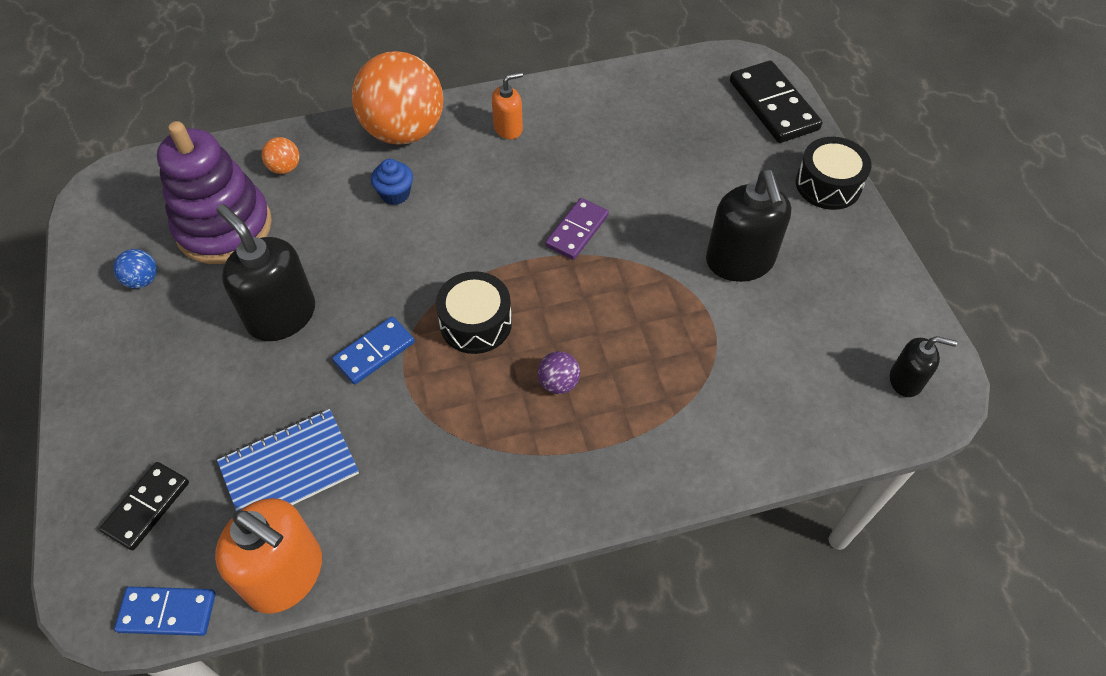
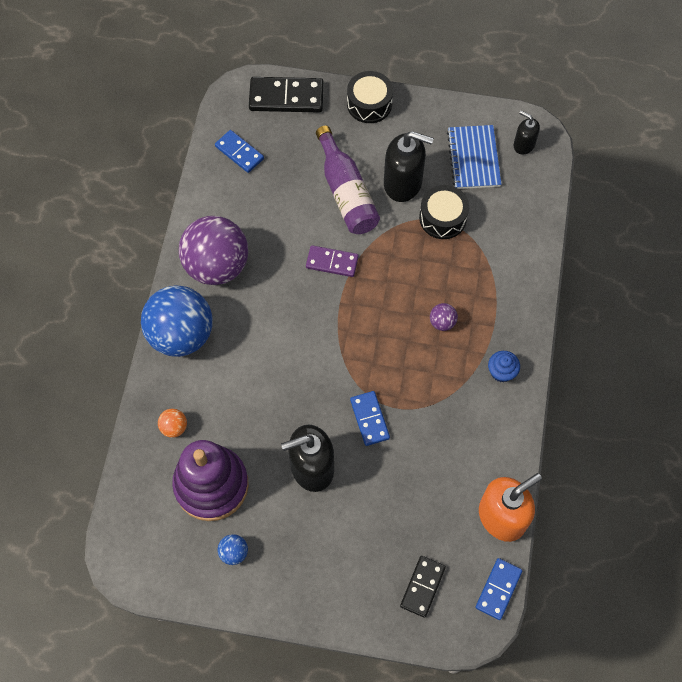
camera: 65 degrees left, 10 degrees up
black domino [99,462,189,550] -> black domino turned 60 degrees clockwise [400,556,446,618]
blue notebook [217,409,359,512] -> blue notebook moved to [447,125,502,189]
orange ball [352,51,443,145] -> blue ball [141,285,213,357]
blue cupcake [371,159,413,205] -> blue cupcake moved to [488,351,520,382]
black drum [436,271,512,354] -> black drum moved to [419,185,469,239]
orange soap dispenser [492,72,523,139] -> purple ball [179,216,248,285]
purple domino [545,198,609,260] -> purple domino turned 45 degrees counterclockwise [306,245,359,277]
black soap dispenser [890,336,957,397] -> black soap dispenser turned 90 degrees counterclockwise [513,111,540,155]
none -> blue domino [215,130,264,173]
none -> purple bottle [316,126,380,234]

